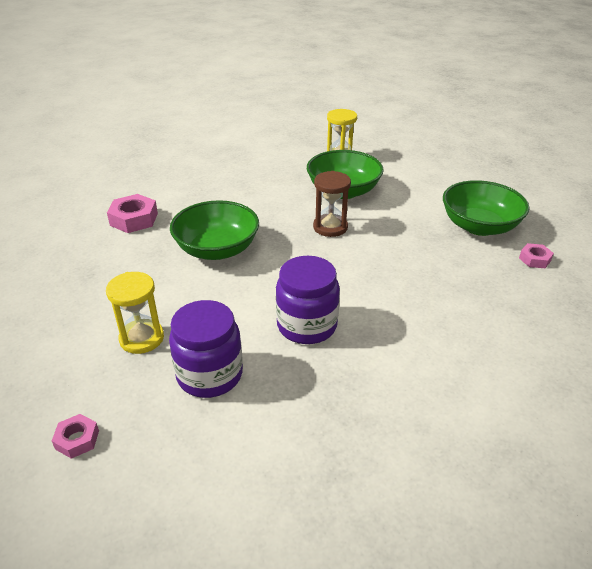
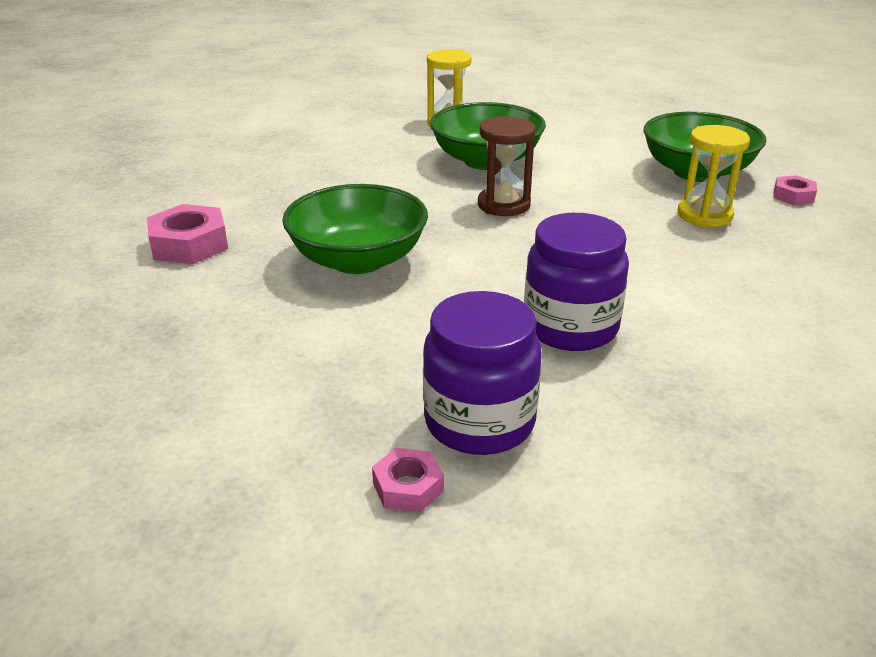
camera: 20 degrees left, 5 degrees down
pink nut [52,414,99,459] -> pink nut moved to [372,448,444,512]
yellow hourglass [106,272,164,354] -> yellow hourglass moved to [678,125,750,227]

